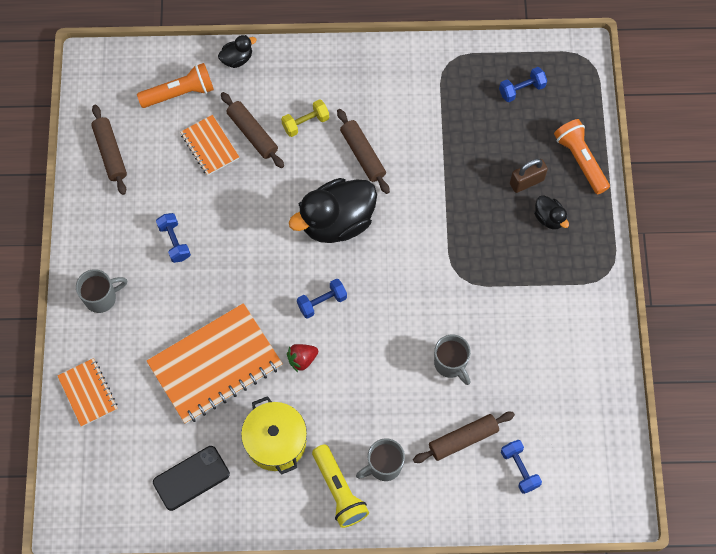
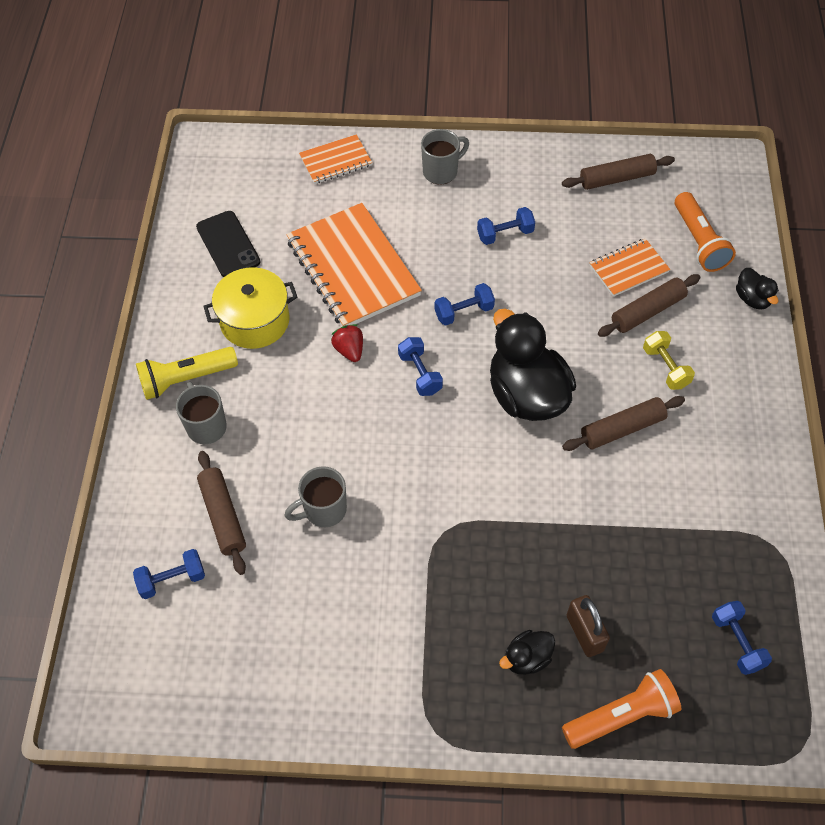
camera: 95 degrees right, 10 degrees down
grey mug [76,269,127,313] -> grey mug turned 105 degrees counterclockwise [421,129,469,185]
none -> blue dumbbell [435,283,495,326]

